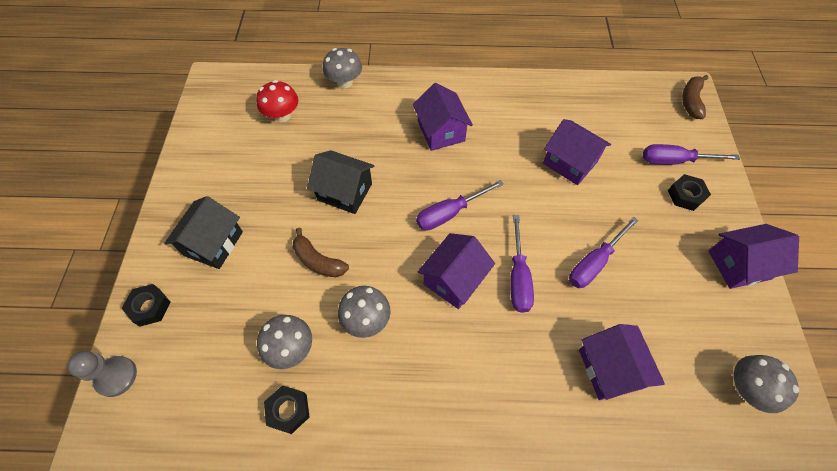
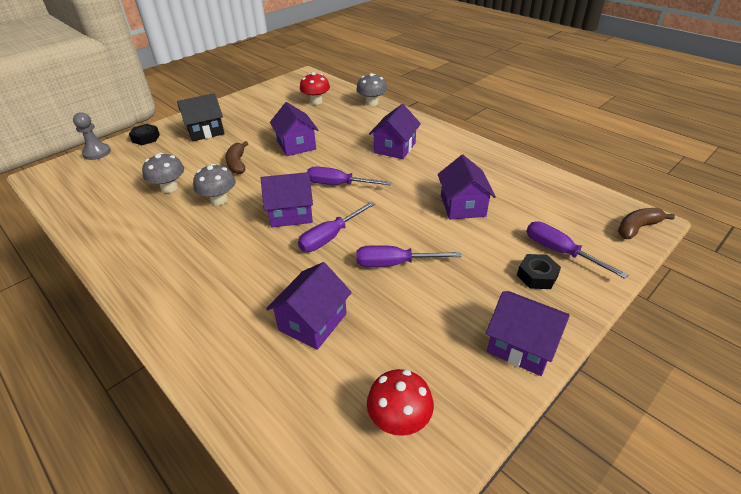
camera: 45 degrees right, 20 degrees down
black nut [264,385,310,434] -> none
black house [307,150,374,214] -> purple house [270,102,319,156]
grey mushroom [734,355,799,413] -> red mushroom [367,369,434,436]

